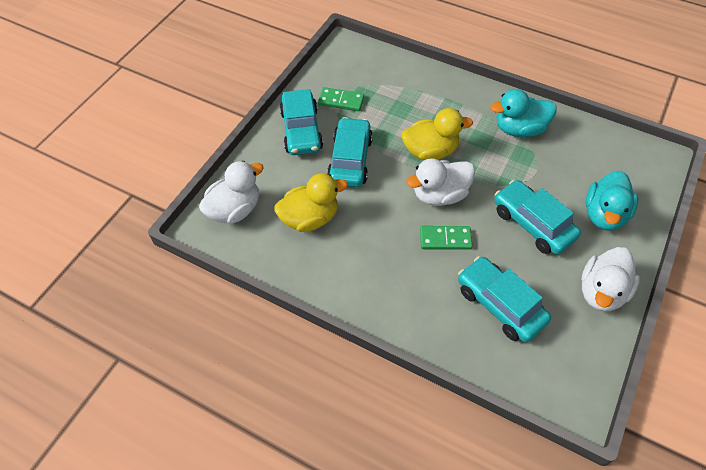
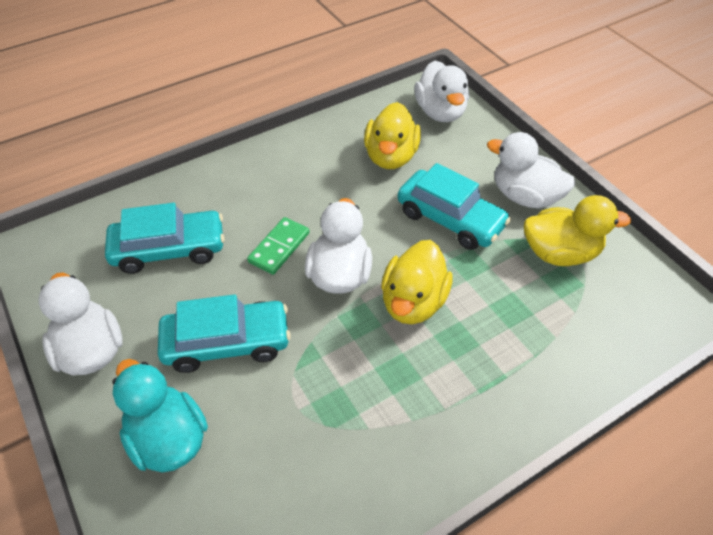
camera: 120 degrees right, 5 degrees down
turquoise car [280,89,323,155] -> white duck [487,132,575,209]
green domino [318,87,364,111] -> yellow duck [524,195,631,266]
turquoise duck [490,89,556,137] -> none

